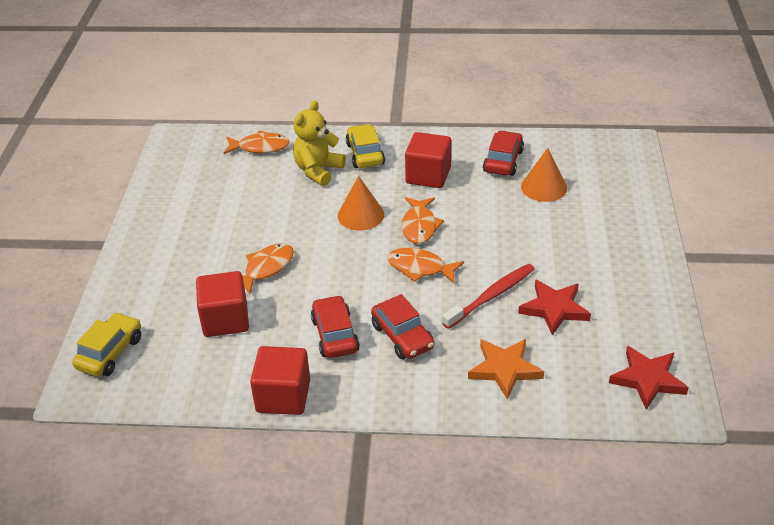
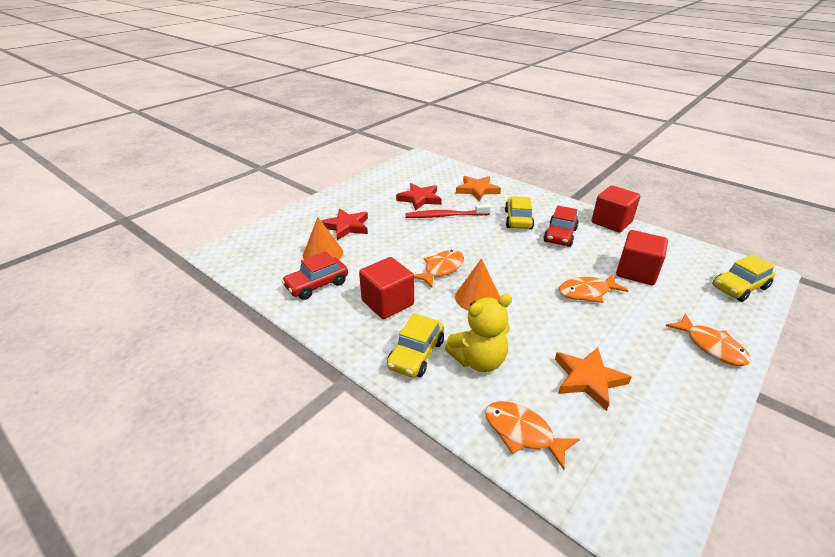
camera: 145 degrees left, 5 degrees down
red car [371,294,434,359] -> yellow car [505,196,534,229]
orange fish [387,248,464,284] -> orange fish moved to [666,313,751,366]
red star [609,346,689,410] -> red star moved to [321,209,368,240]
none -> orange star [555,348,631,411]

